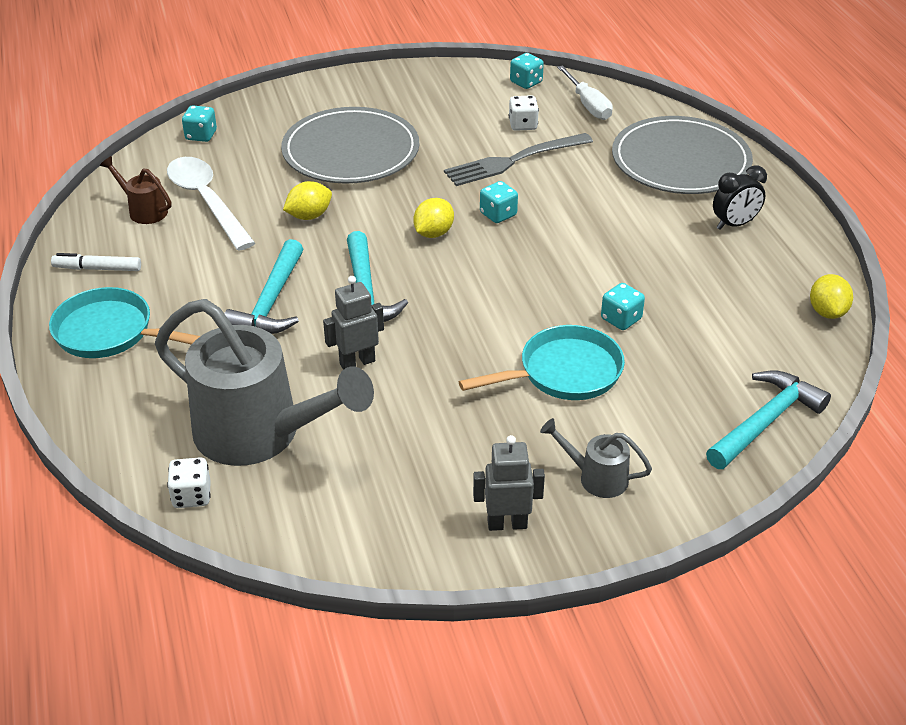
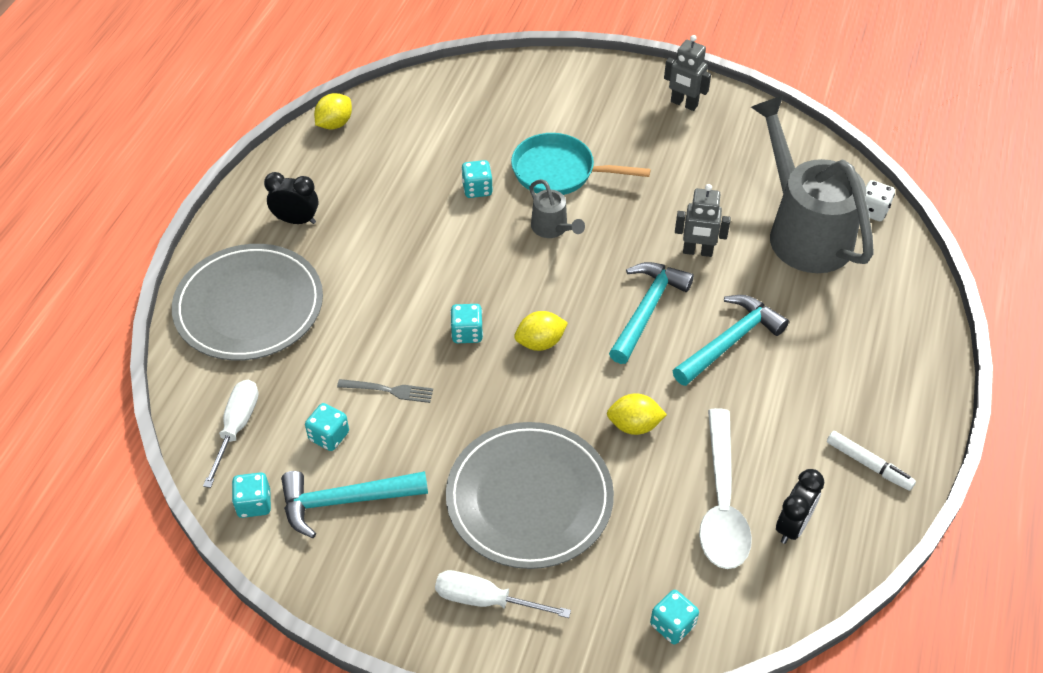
camera: 145 degrees left, 10 degrees up
turquoise pan [49,287,200,358] -> none
brown watering can [100,156,171,224] -> black clock [776,469,824,544]
grey fork [444,133,593,186] -> grey fork [337,379,433,403], size x0.53
white dice [509,95,539,131] -> turquoise dice [305,403,349,451]
grey watering can [540,418,652,498] -> grey watering can moved to [529,179,585,238]
turquoise hammer [706,370,831,469] -> turquoise hammer moved to [281,471,428,538]
none -> white screwdriver [435,570,571,618]

